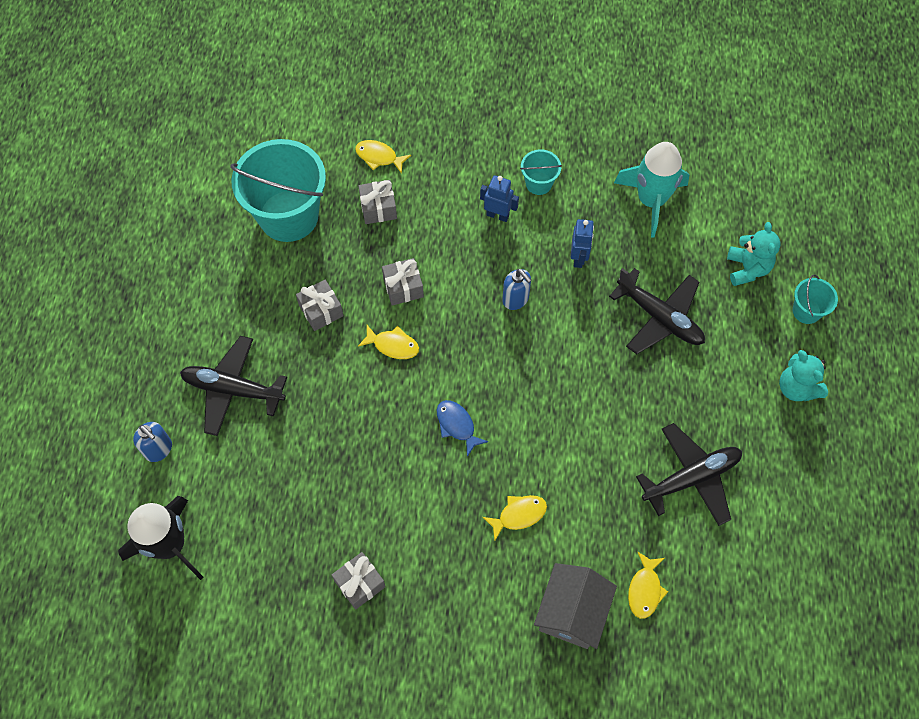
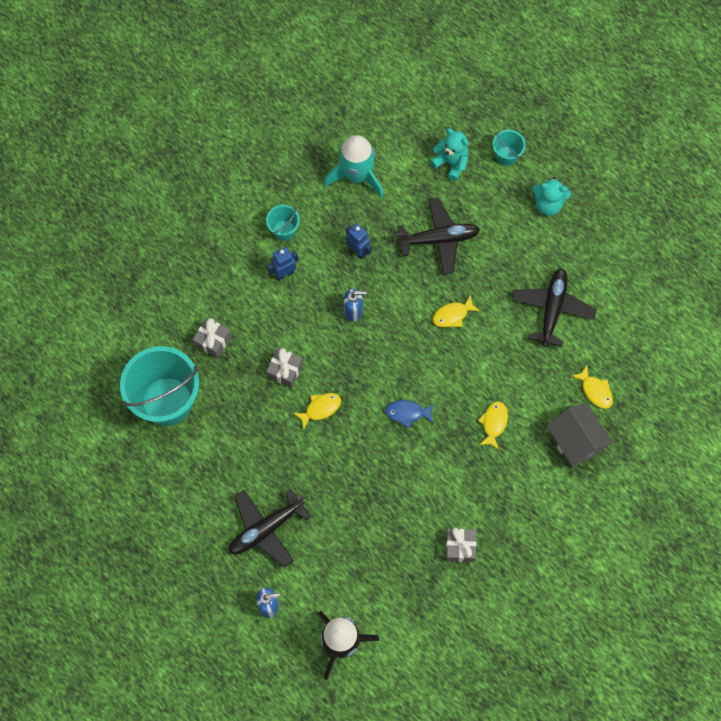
camera: 50 degrees left, 5 degrees up
grey gift [296,280,344,331] -> none
yellow fish [355,140,411,174] -> yellow fish moved to [433,295,480,327]

